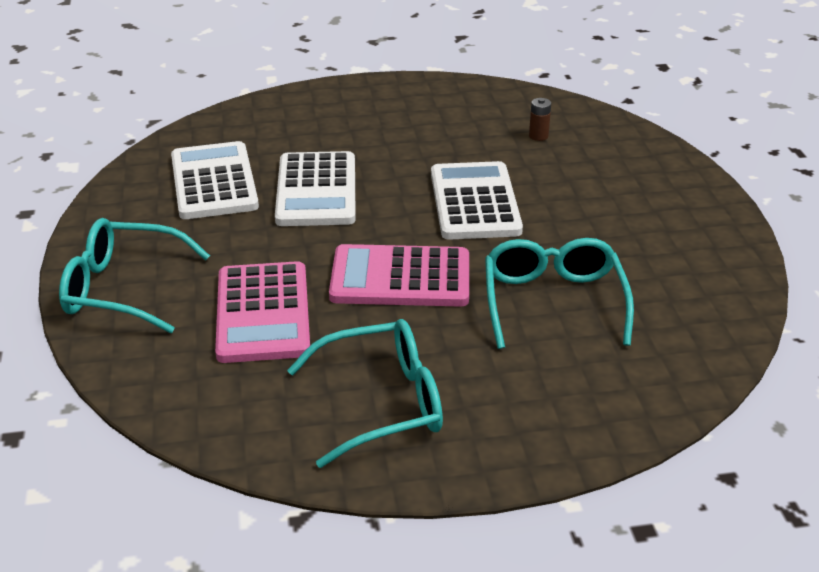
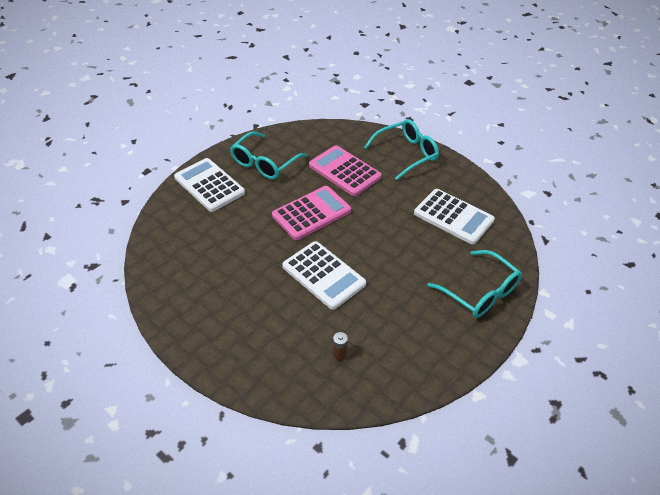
camera: 140 degrees right, 10 degrees up
white calculator [275,151,356,226] -> white calculator moved to [174,158,245,212]
turquoise glasses [485,238,634,349] -> turquoise glasses moved to [427,250,522,318]

